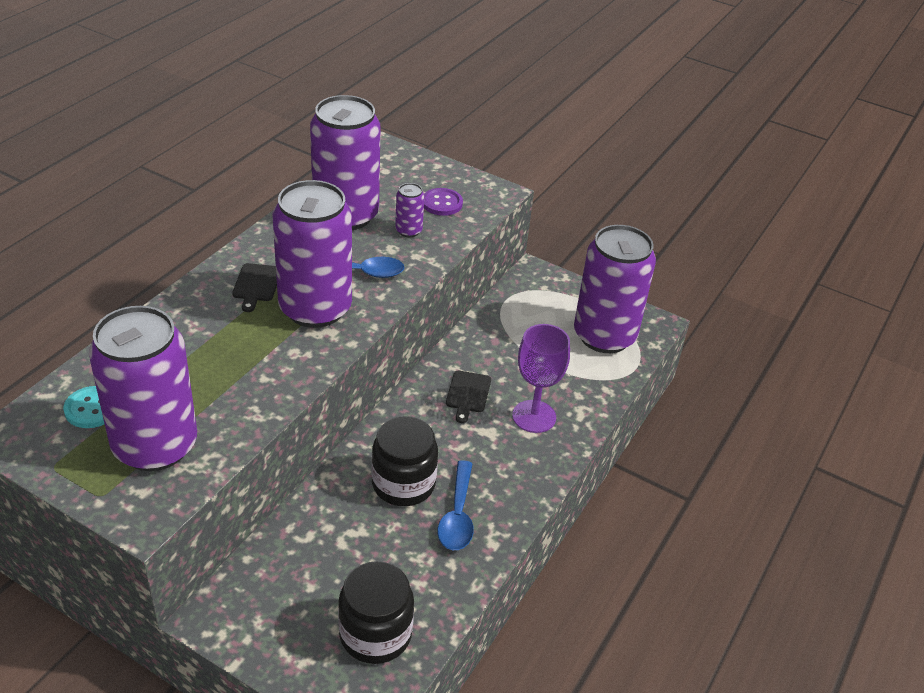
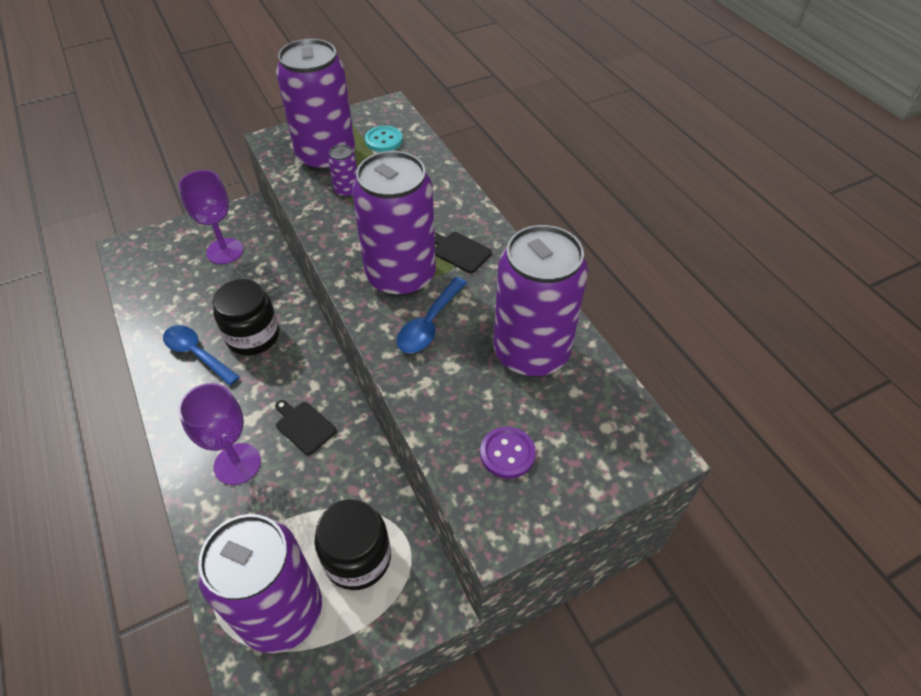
camera: 125 degrees right, 10 degrees up
black jar [338,561,414,664] -> black jar moved to [314,499,391,590]
purple can [395,183,424,237] -> purple can moved to [328,145,357,198]
none -> purple goblet [179,170,243,264]

